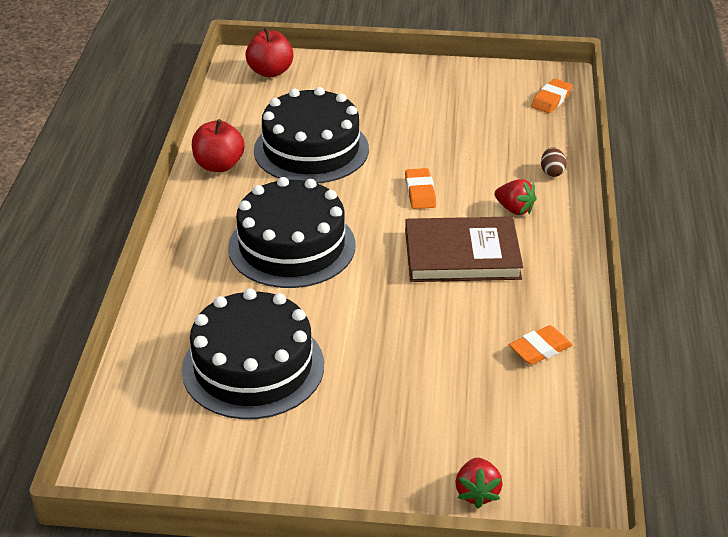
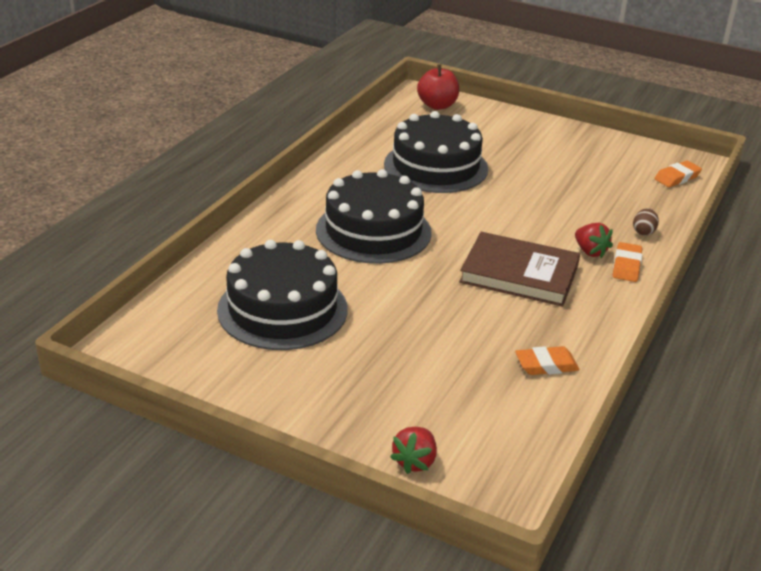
camera: 20 degrees right, 5 degrees down
red apple [192,119,245,172] -> none
orange eraser [405,168,436,209] -> orange eraser moved to [613,242,642,282]

